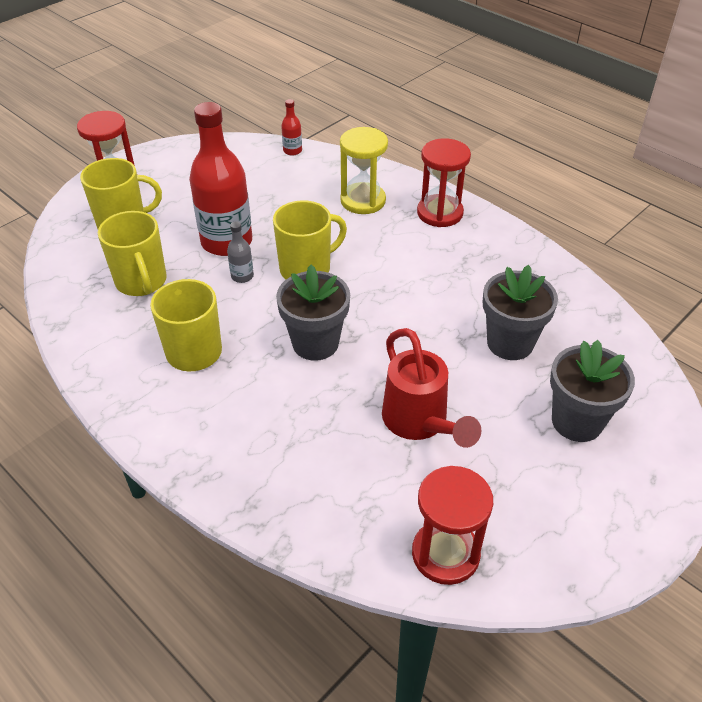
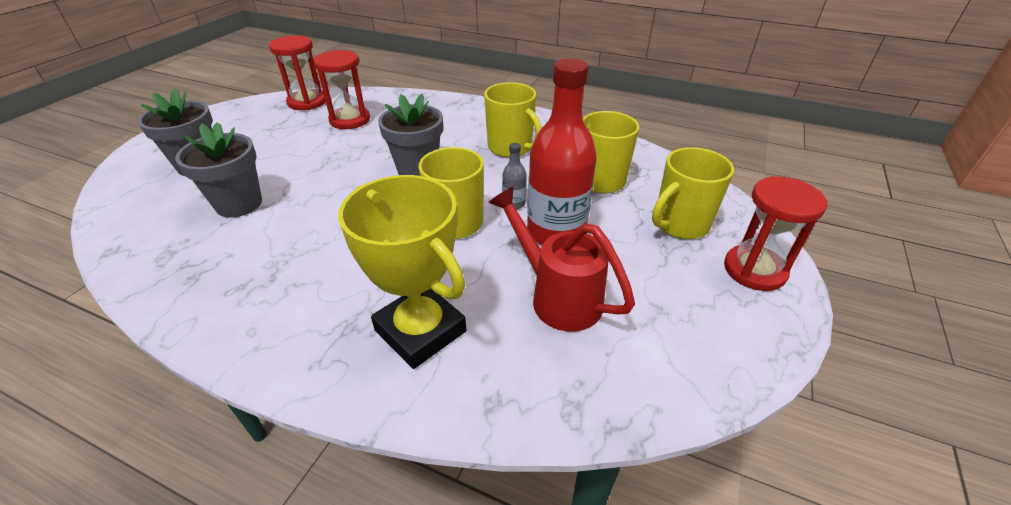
camera: 160 degrees right, 5 degrees down
red bottle [281,99,302,156] -> none
yellow hourglass [340,127,388,214] -> yellow trophy [338,175,466,369]
red watering can [382,328,482,448] -> red watering can moved to [488,186,635,332]
red hourglass [417,138,471,227] -> red hourglass moved to [313,50,370,129]

